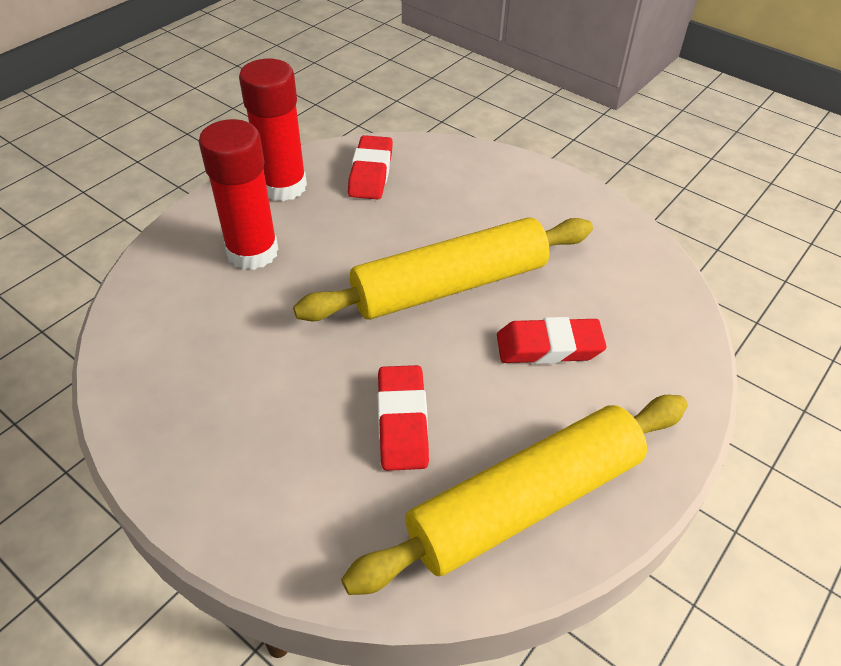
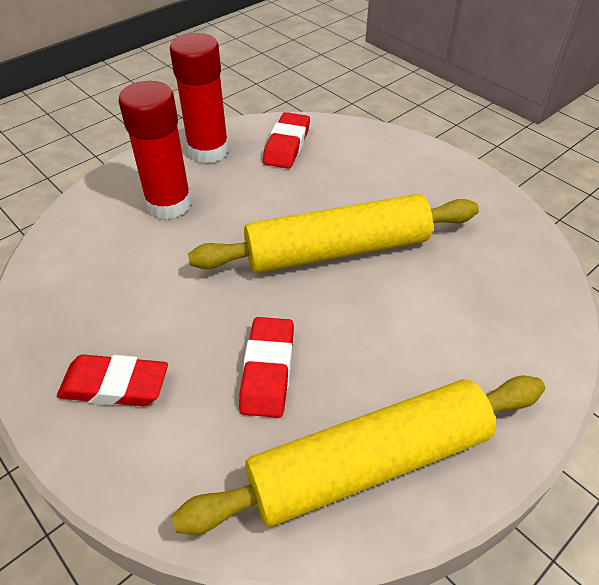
camera: 10 degrees right, 0 degrees up
red eraser [497,317,606,364] -> red eraser moved to [57,354,168,406]

